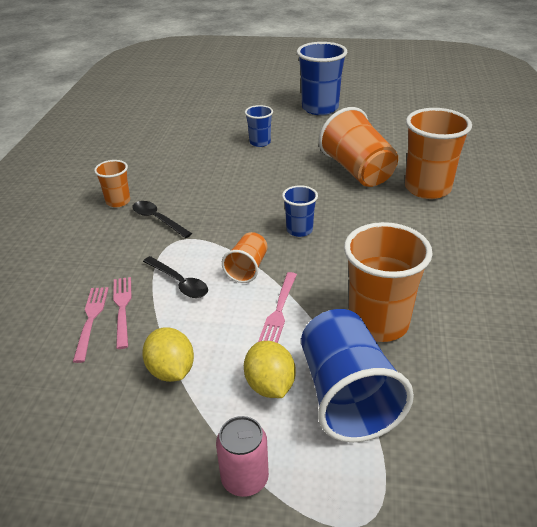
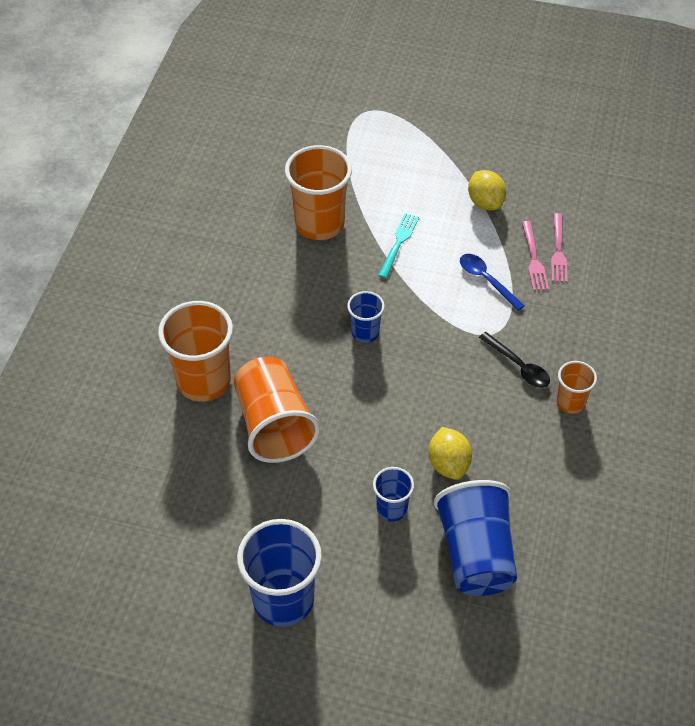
camera: 175 degrees left, 15 degrees up
black spoon [143,256,208,298] -> blue spoon [460,254,525,311]
pink can [216,416,269,497] -> none
orange cup [222,232,268,283] -> none
yellow lemon [244,341,295,398] -> yellow lemon moved to [429,427,472,480]
pink fork [258,272,297,343] -> turquoise fork [378,213,419,278]
blue cup [301,309,414,443] -> blue cup moved to [434,480,517,596]

